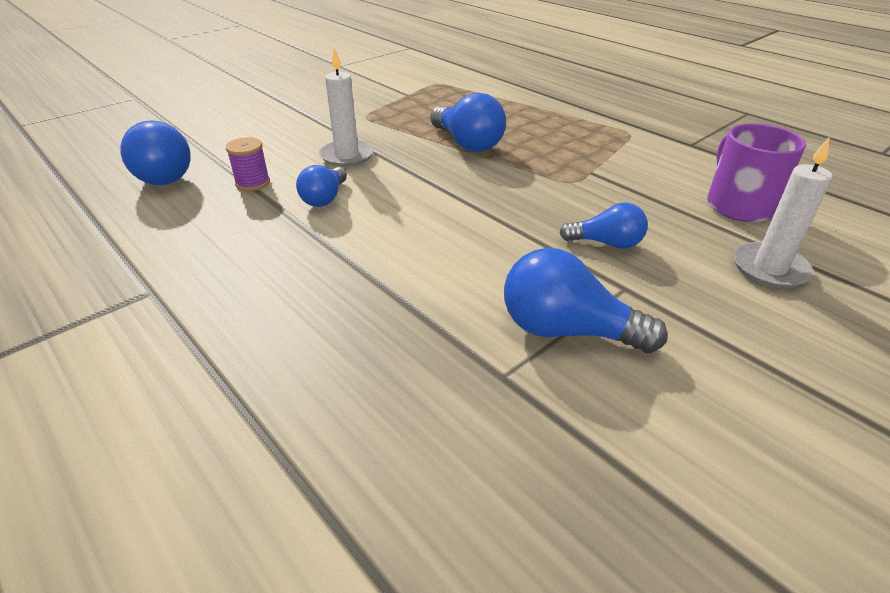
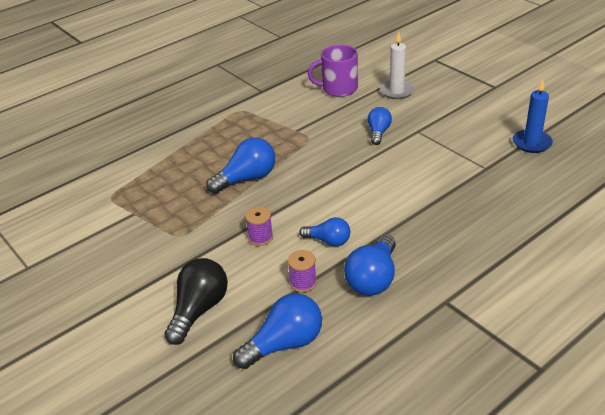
camera: 85 degrees left, 0 degrees up
white candle [319,48,374,167] -> purple spool [245,206,273,246]
blue light bulb [504,248,668,353] -> blue light bulb moved to [344,234,396,296]
none -> black light bulb [164,258,228,345]
none -> blue candle [513,79,553,153]

